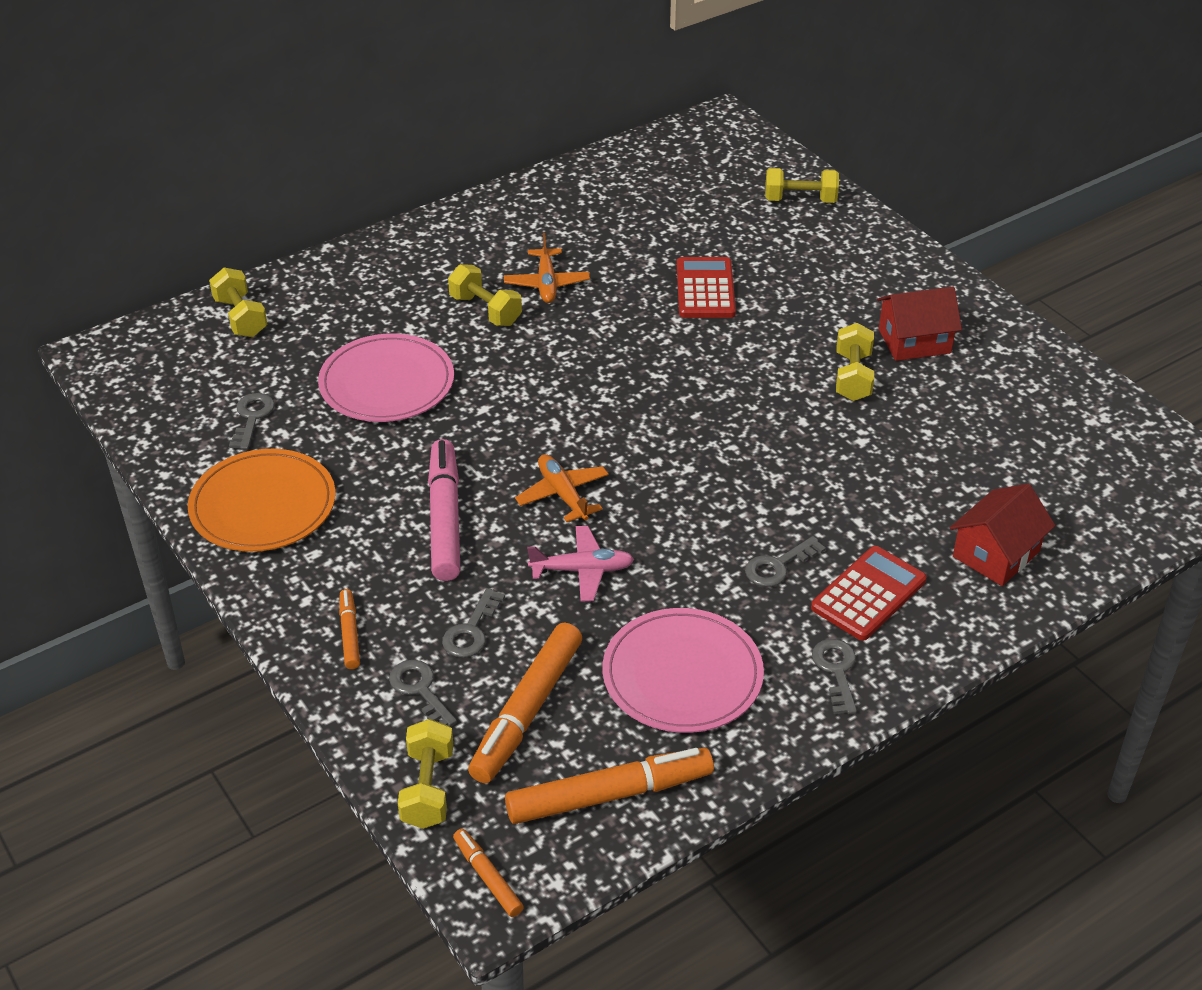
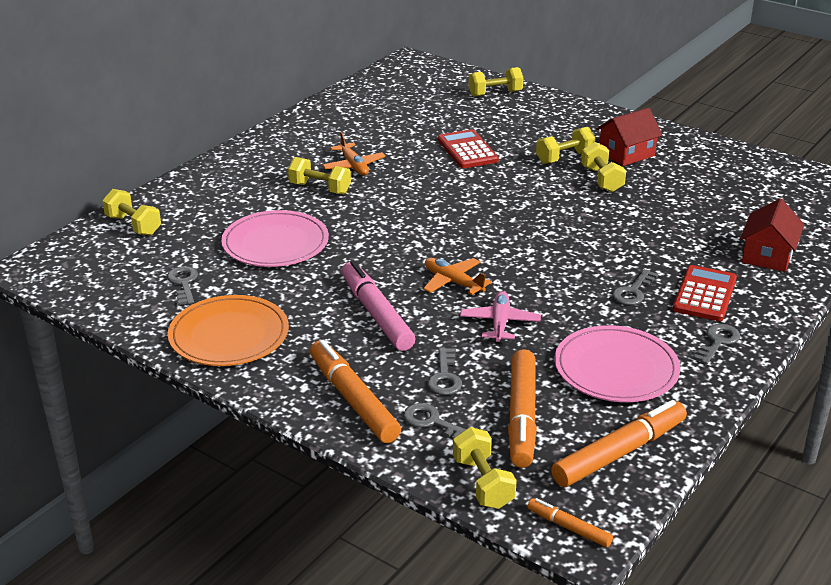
camera: 20 degrees left, 10 degrees down
orange marker [339,589,360,669] -> orange marker [310,340,401,443], size x1.97
pink plane [527,526,634,602] -> pink plane turned 60 degrees counterclockwise [460,291,541,342]
grey key [812,639,857,714] -> grey key turned 60 degrees clockwise [692,324,740,364]
none -> yellow dumbbell [536,127,595,164]

